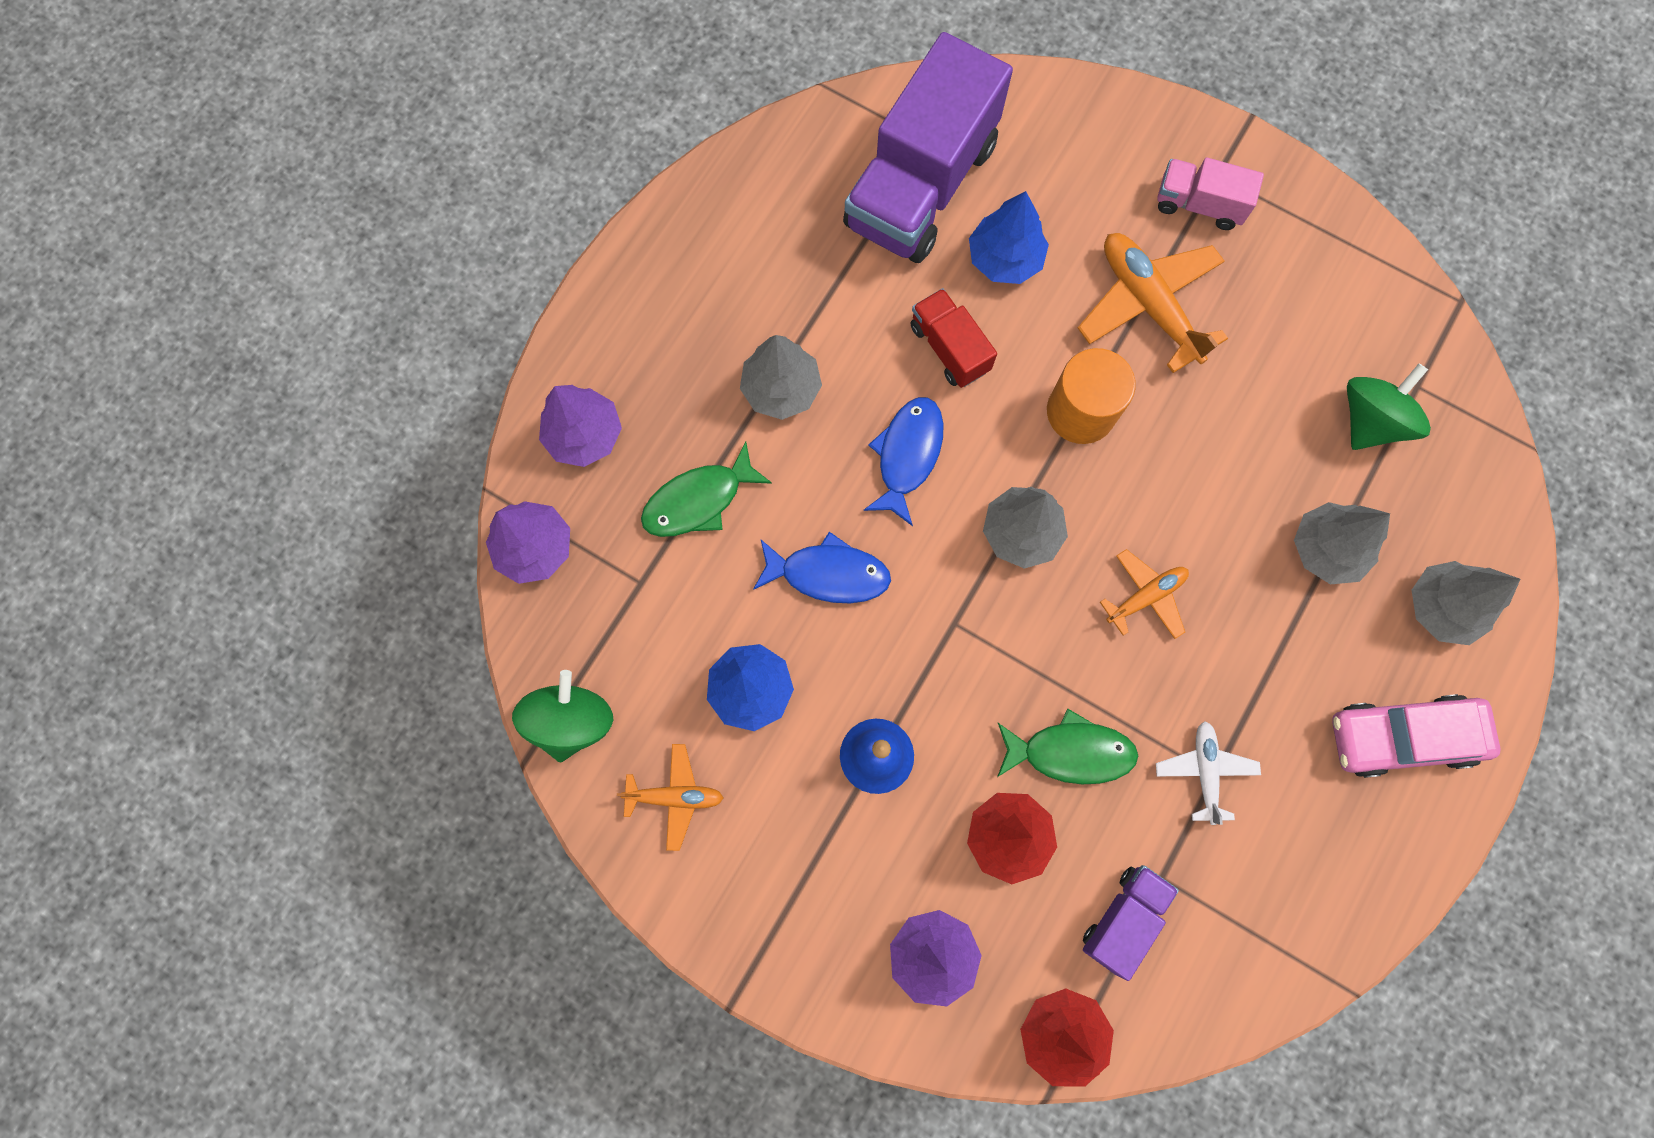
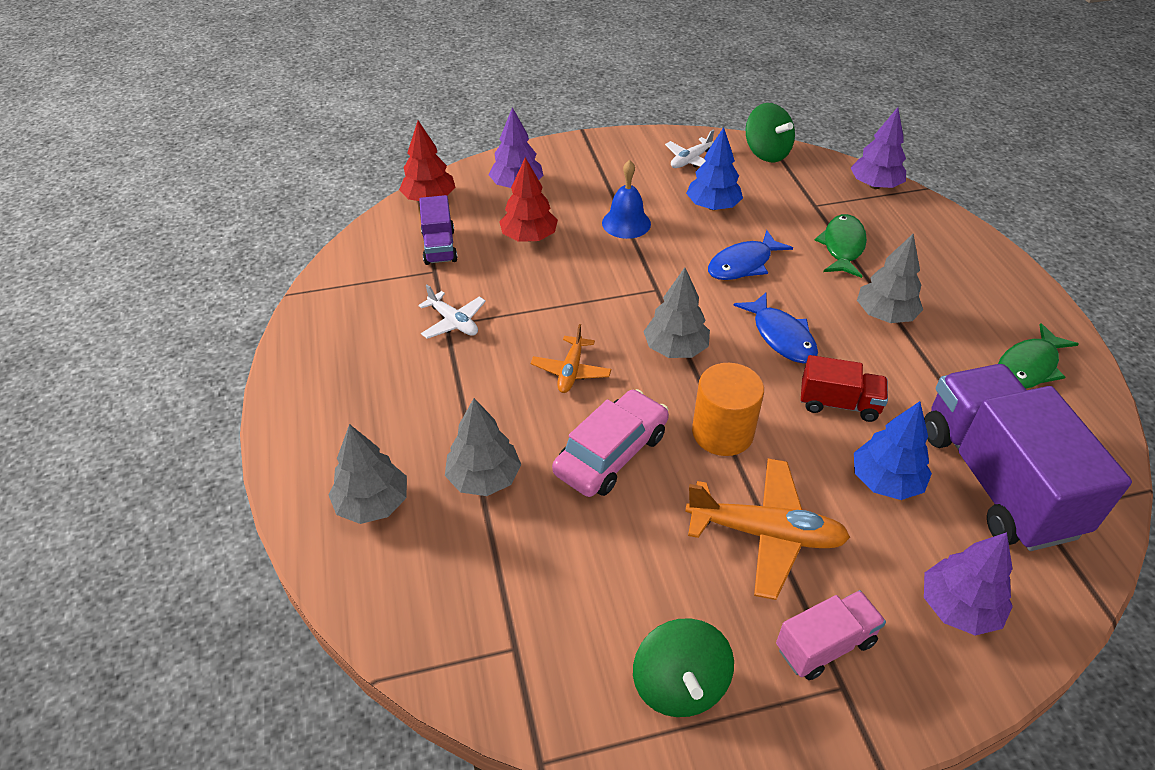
camera: 135 degrees right, 30 degrees down
purple tree [539,385,622,467] -> purple tree moved to [924,532,1013,636]
orange plane [617,744,723,851] -> white plane [665,130,714,168]
green fish [997,709,1138,784] -> green fish moved to [998,323,1079,389]
pink car [1332,694,1500,778] -> pink car moved to [552,389,669,497]
green spinning top [1347,364,1431,450] -> green spinning top moved to [633,618,734,717]

